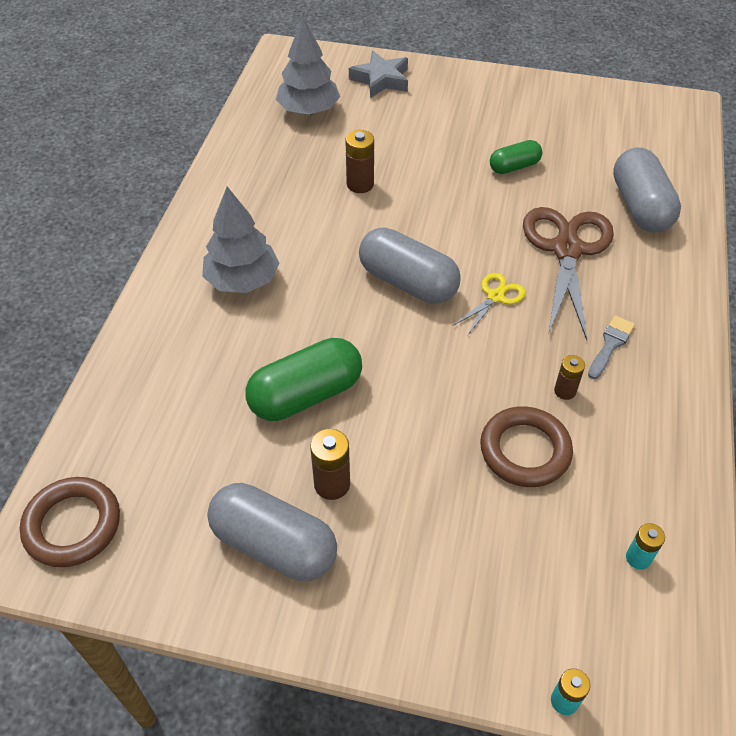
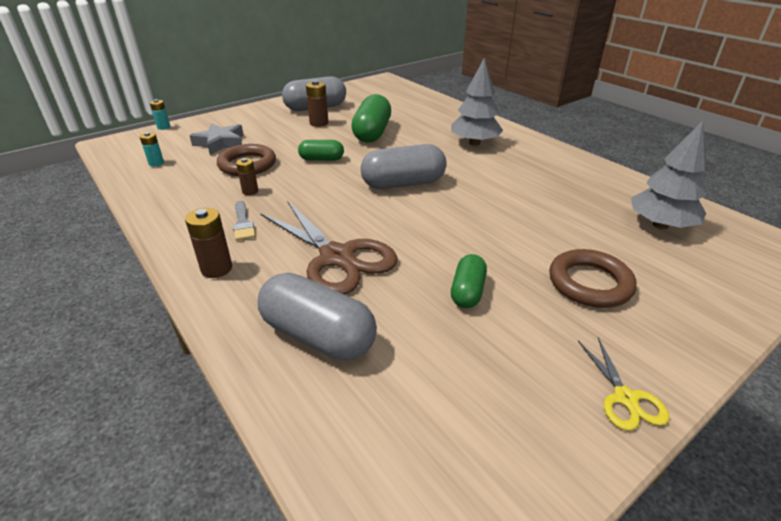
camera: 130 degrees right, 15 degrees down
brown ring [20,477,120,567] -> brown ring moved to [549,249,637,308]
brown battery [345,130,374,193] -> brown battery moved to [185,208,232,278]
grey star [349,51,408,98] -> grey star moved to [190,124,244,155]
yellow scissors [453,273,526,335] -> yellow scissors moved to [578,338,670,431]
none -> green capsule [298,140,344,161]

